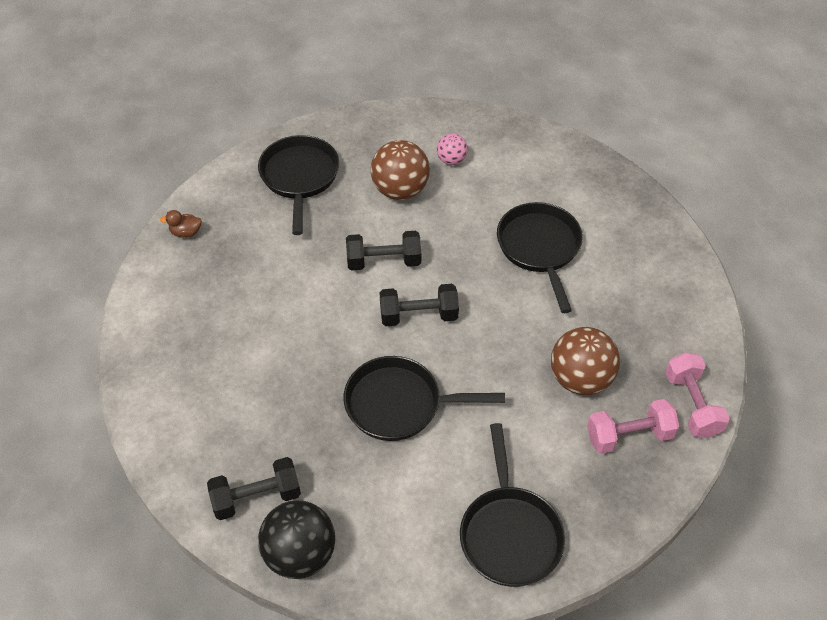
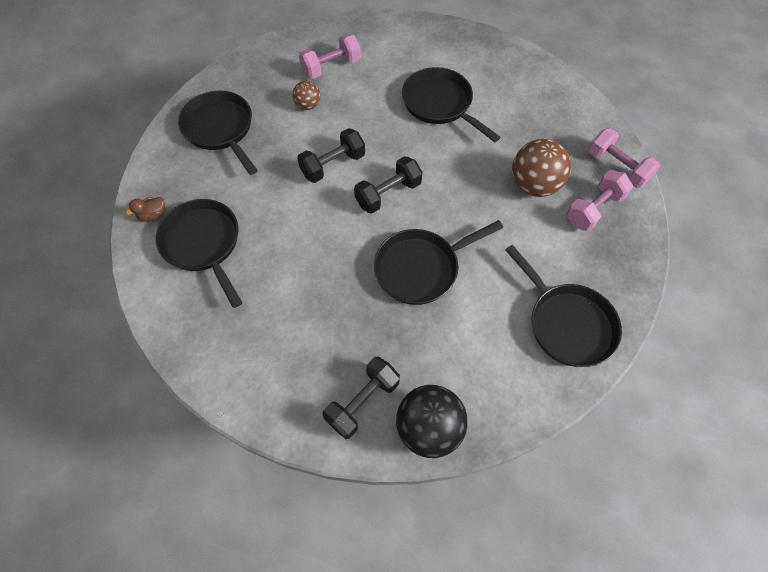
camera: 30 degrees left, 10 degrees up
brown ball [371,140,430,200] -> brown ball [292,81,320,110], size x0.54
pink ball [437,134,468,165] -> pink dumbbell [299,34,361,79]
none -> black pan [155,199,242,308]

